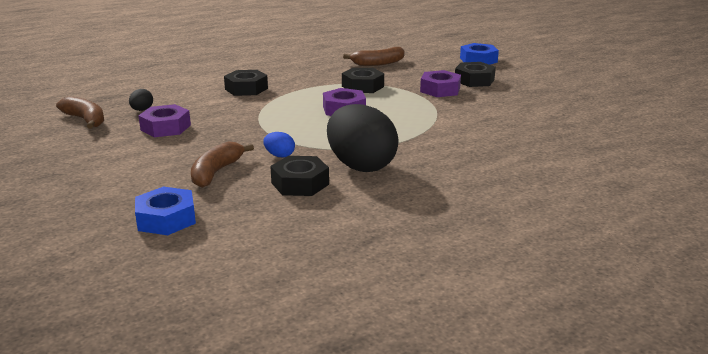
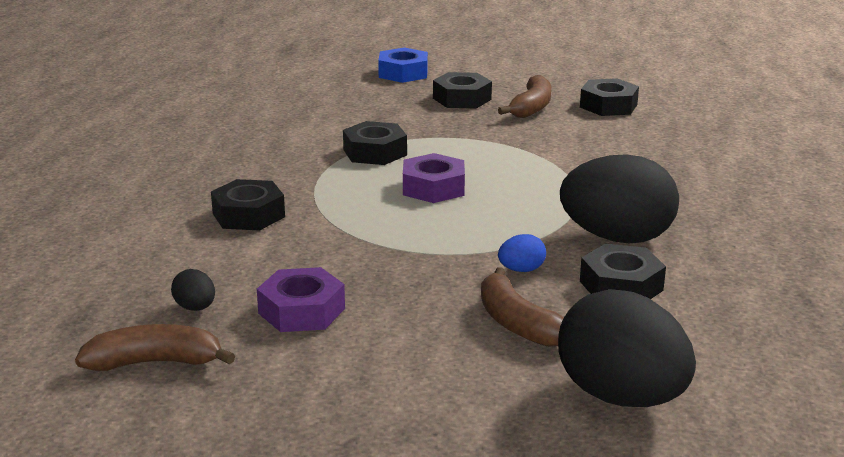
camera: 50 degrees left, 0 degrees up
blue nut [135,187,196,235] -> black egg [558,289,696,407]
brown banana [343,47,405,66] -> brown banana moved to [498,75,551,118]
purple nut [420,70,461,97] -> none
none -> black nut [580,78,639,116]

